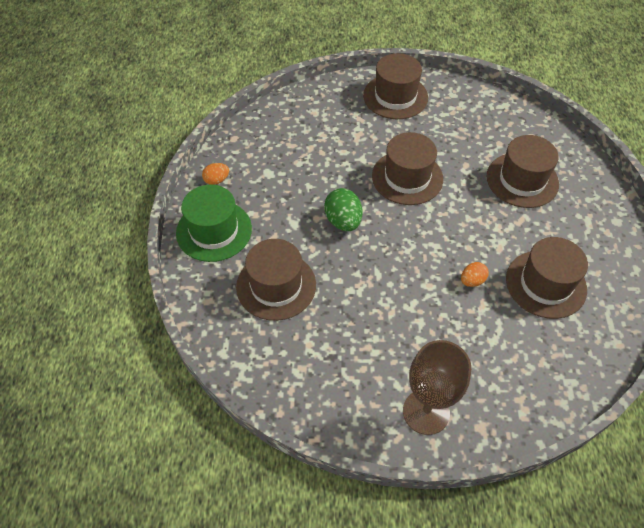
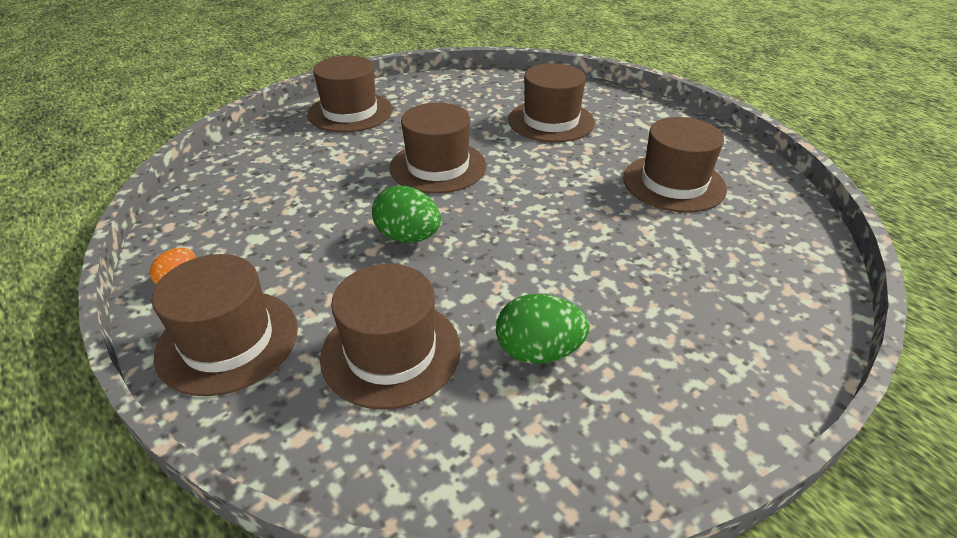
camera: 40 degrees left, 15 degrees down
green hat [176,185,252,262] -> brown hat [152,254,298,396]
brown goblet [403,340,471,435] -> none
orange egg [461,262,489,287] -> none
none -> green egg [496,294,590,364]

